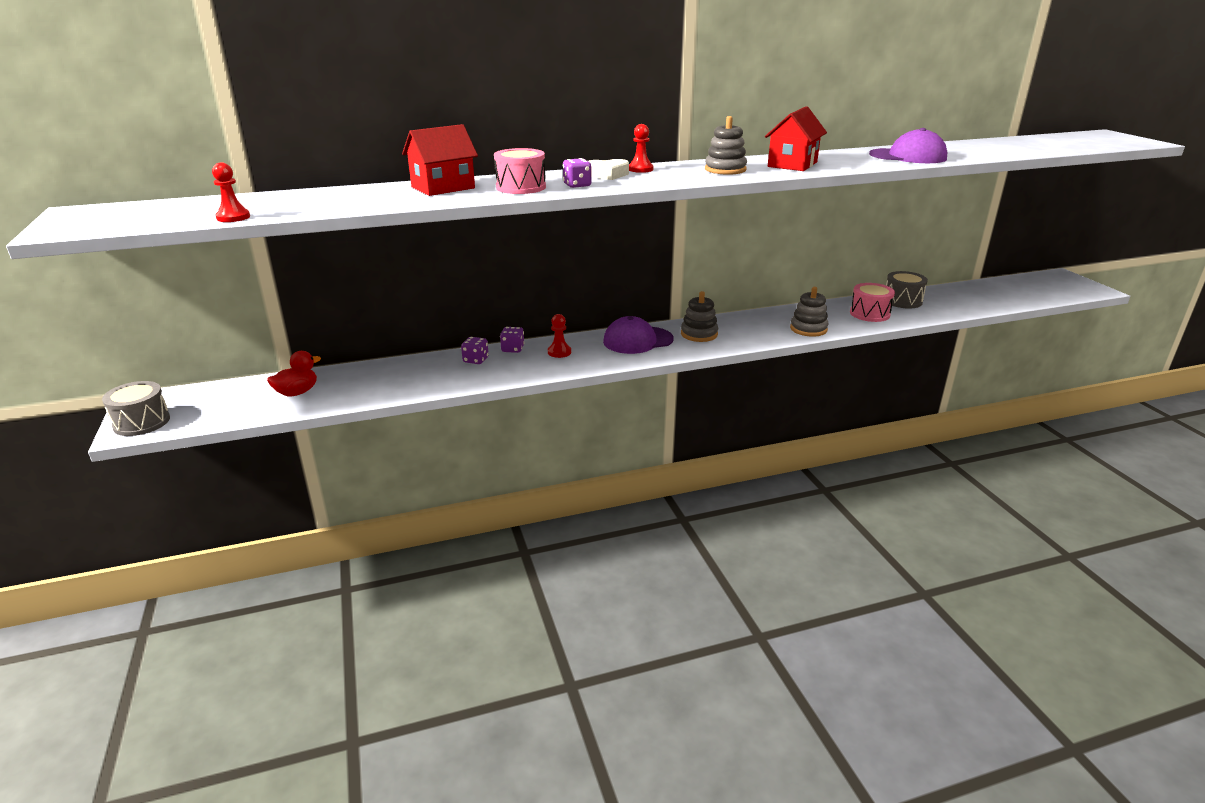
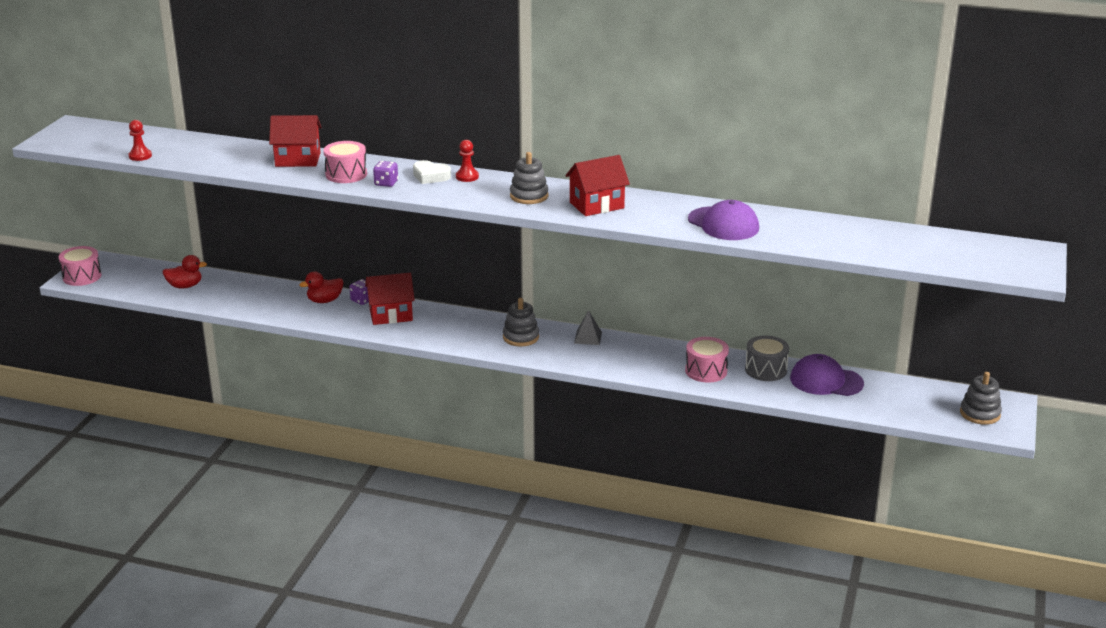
camera: 35 degrees right, 0 degrees up
grey drum [102,381,170,436] -> pink drum [59,246,102,286]
purple dice [461,337,489,364] -> red duck [299,272,343,303]
red pawn [548,314,571,358] -> red house [365,273,415,325]
purple cap [603,316,674,354] -> purple cap moved to [790,354,864,396]
grey stacking toy [790,287,829,337] -> grey stacking toy moved to [960,372,1002,425]
none -> grey pyramid [574,310,602,345]

